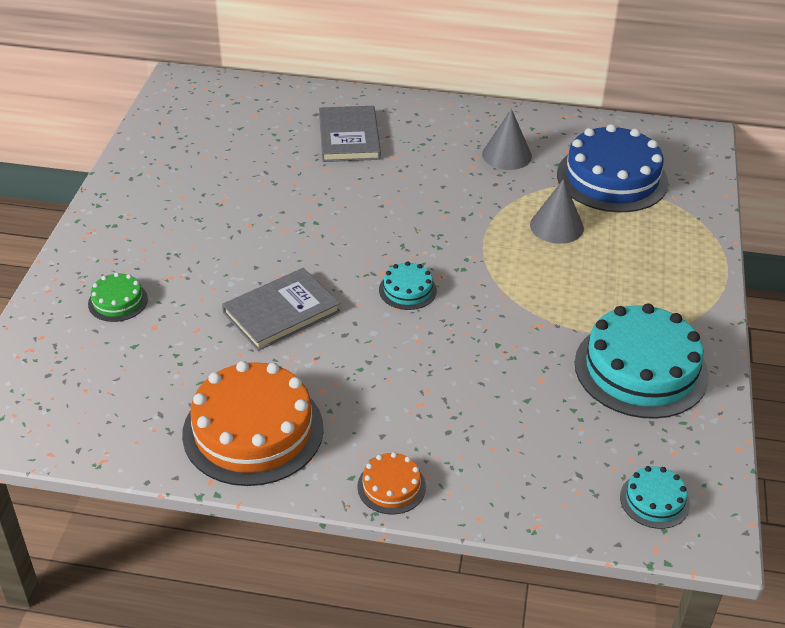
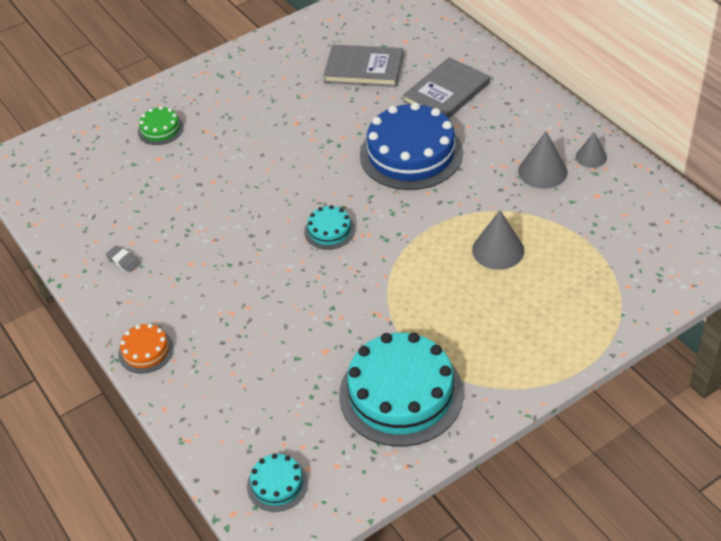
camera: 50 degrees right, 5 degrees up
orange cake [182,361,324,486] -> grey eraser [106,246,141,272]
grey book [222,268,340,351] -> grey book moved to [323,45,403,87]
blue cake [557,124,668,212] -> blue cake moved to [360,102,463,190]
none -> grey cone [576,132,607,168]

